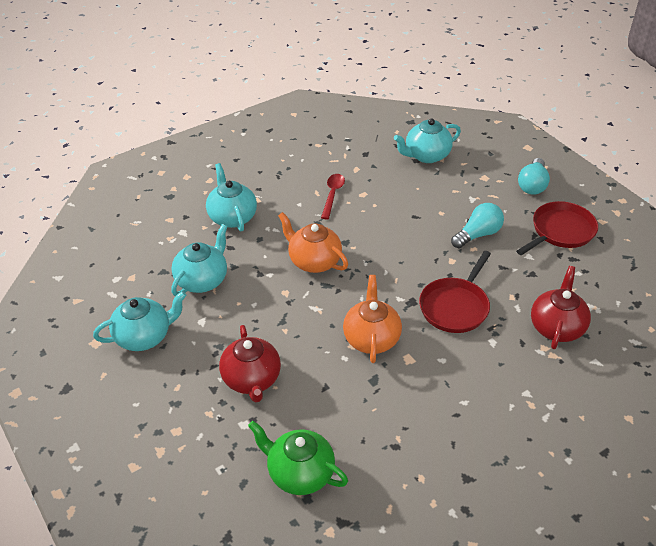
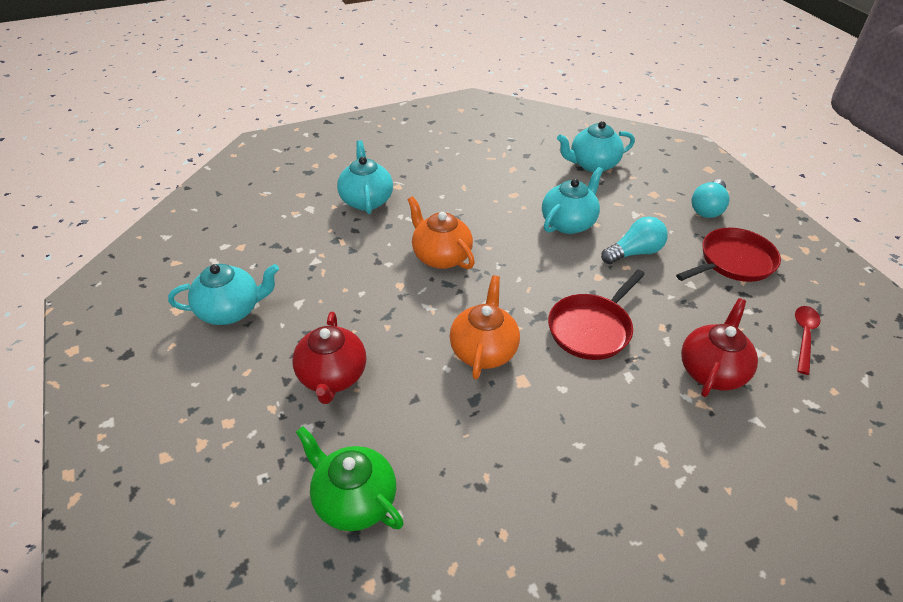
camera: 10 degrees right, 0 degrees up
turquoise teapot [171,224,228,296] -> turquoise teapot moved to [542,167,603,234]
red spoon [321,174,345,219] -> red spoon moved to [795,306,820,375]

